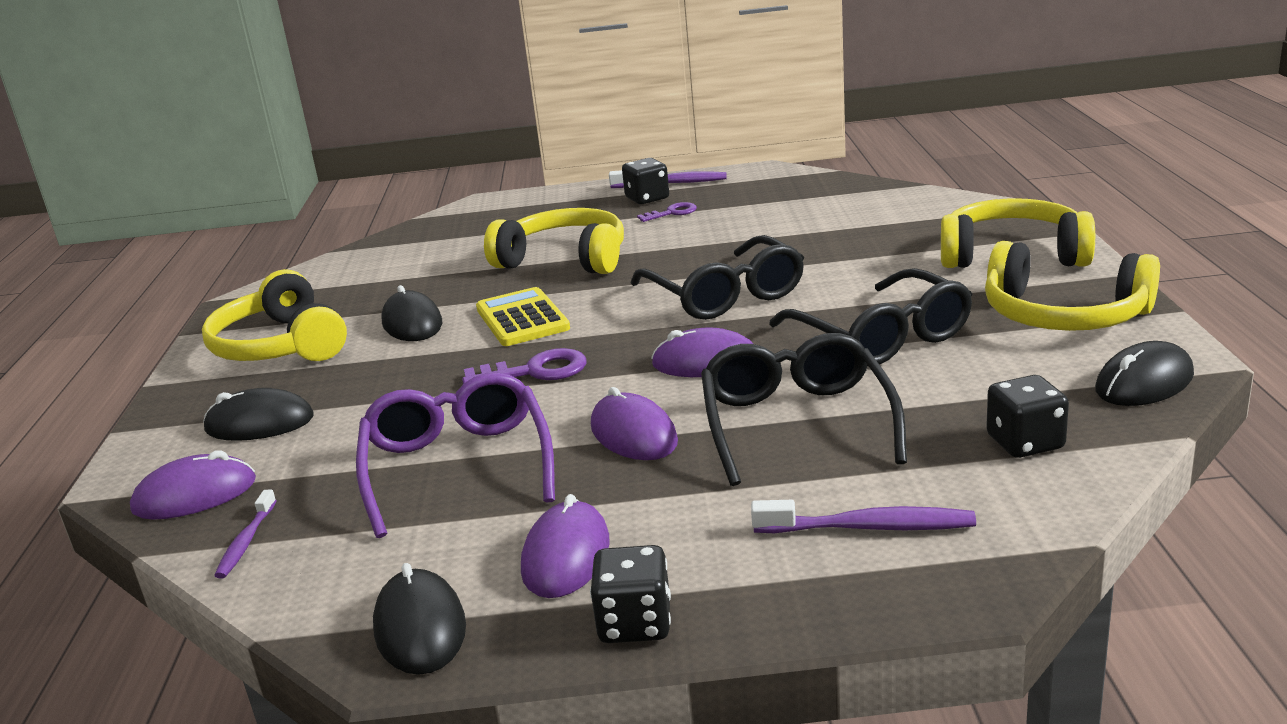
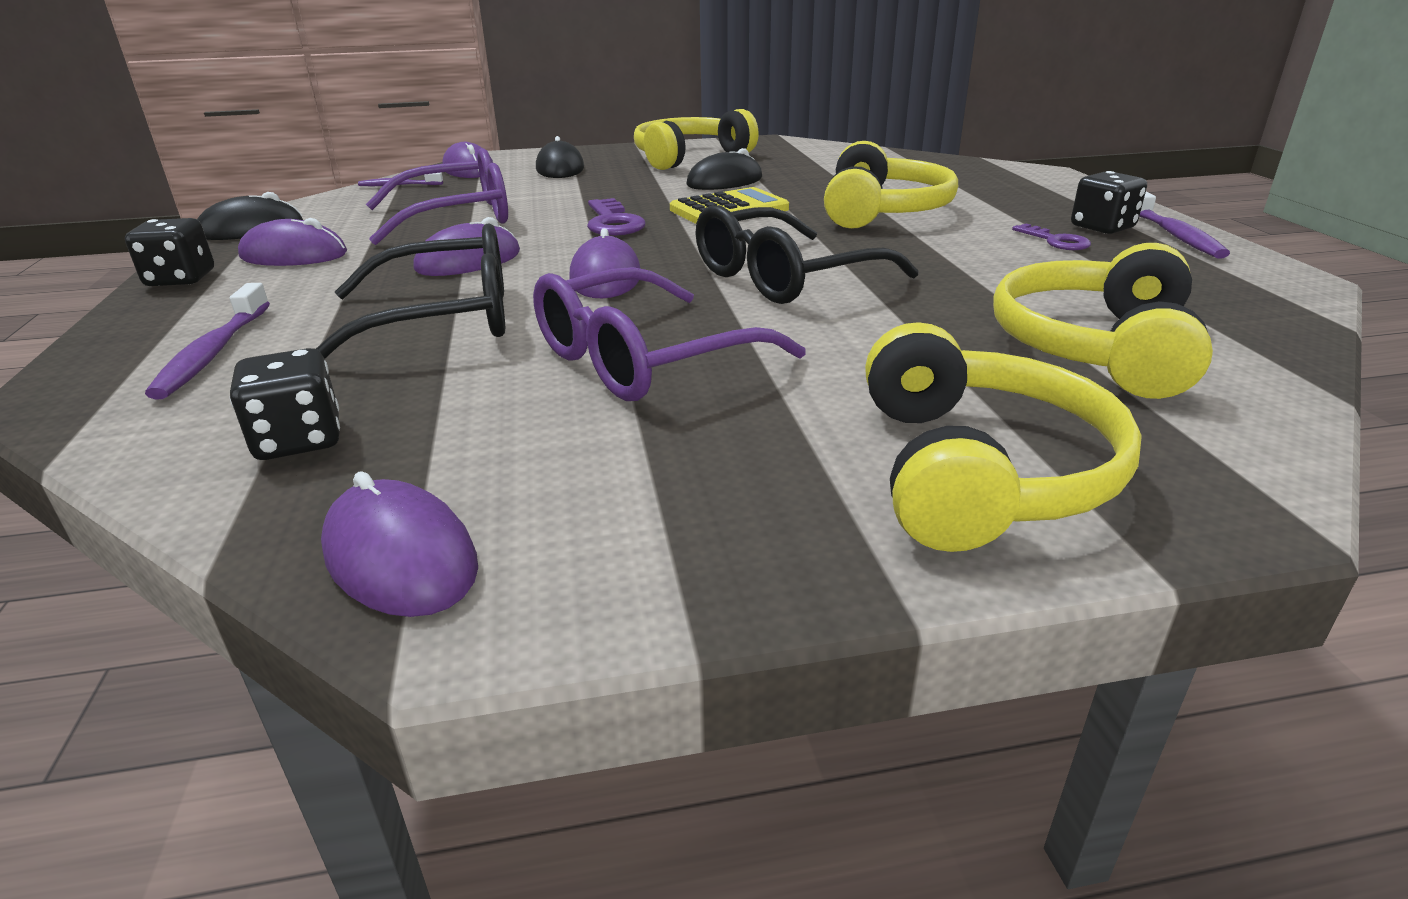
camera: 80 degrees right, 5 degrees up
black glasses [769,268,972,366] -> purple glasses [533,267,806,401]
yellow headphones [985,241,1160,331] -> yellow headphones moved to [993,243,1213,399]
black mouse [1095,341,1194,406] -> purple mouse [321,471,478,617]

